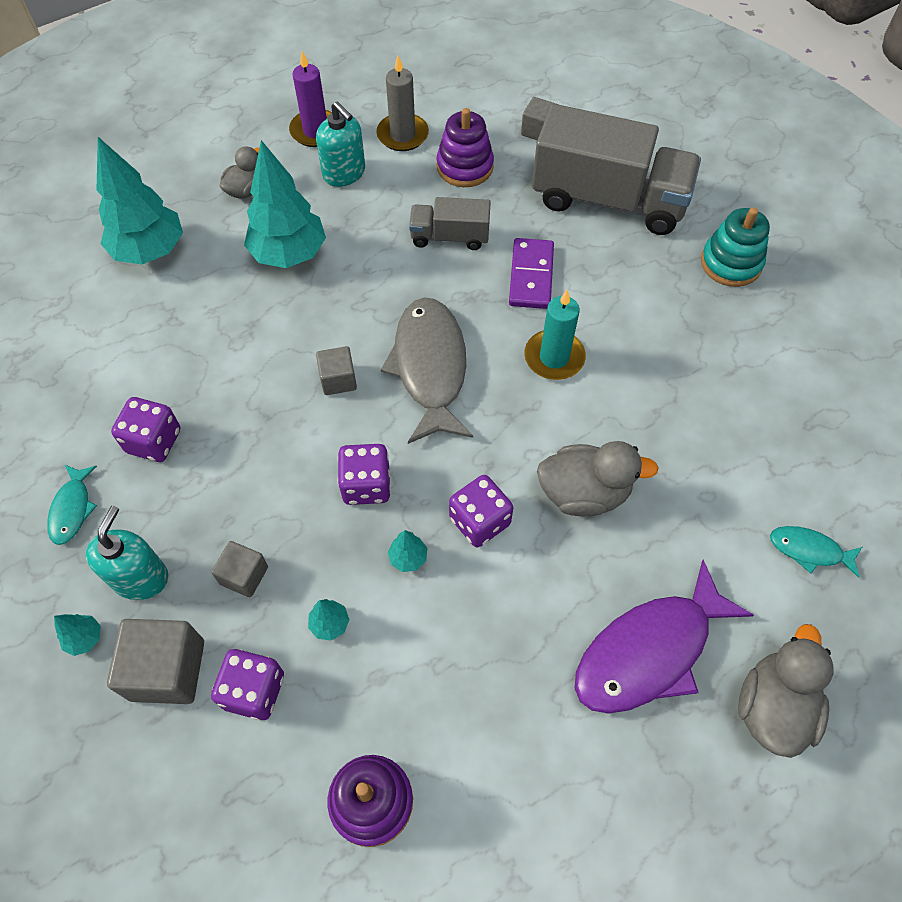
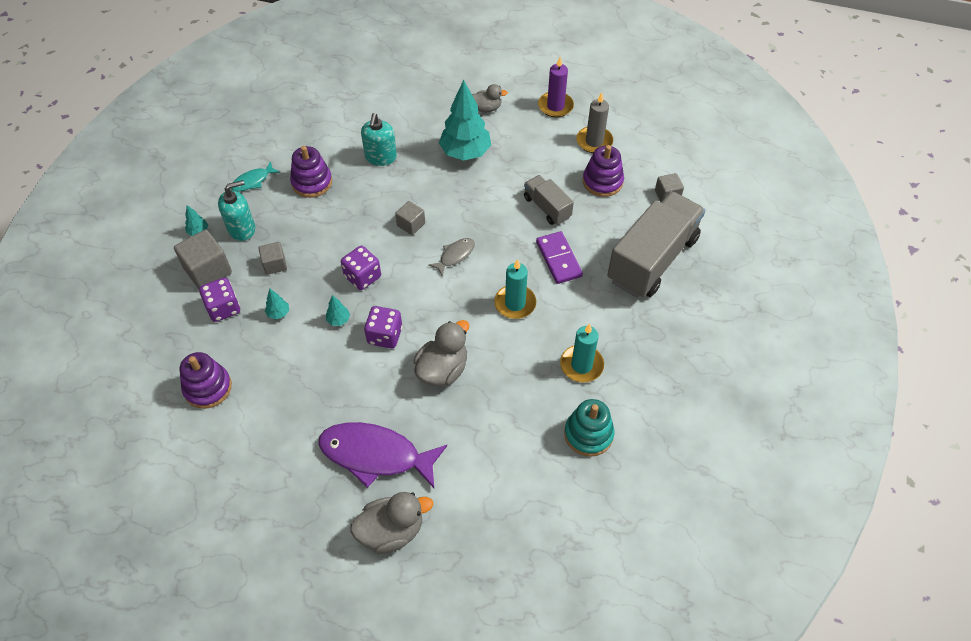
camera: 50 degrees right, 5 degrees down
turquoise tree [97,137,183,264] -> none
purple dice [111,397,180,462] -> purple stacking toy [290,146,332,198]
turquoise soap dispenser [316,101,365,187] -> turquoise soap dispenser moved to [361,113,397,166]
grey fish [381,297,473,444] -> grey fish [429,238,475,276], size x0.48
purple domino [509,238,554,309] -> purple domino turned 75 degrees counterclockwise [536,231,583,284]
grey truck [532,104,701,235] -> grey truck turned 120 degrees counterclockwise [607,191,705,298]
grey duck [537,441,659,516] -> grey duck turned 105 degrees counterclockwise [413,320,469,386]
turquoise stacking toy [701,207,770,287] -> turquoise stacking toy moved to [564,399,615,457]
turquoise fish [770,526,862,578] -> none
none -> turquoise candle [560,323,604,382]

